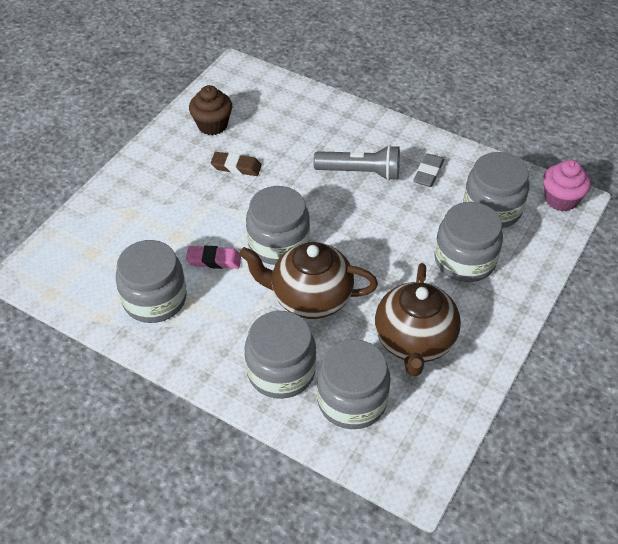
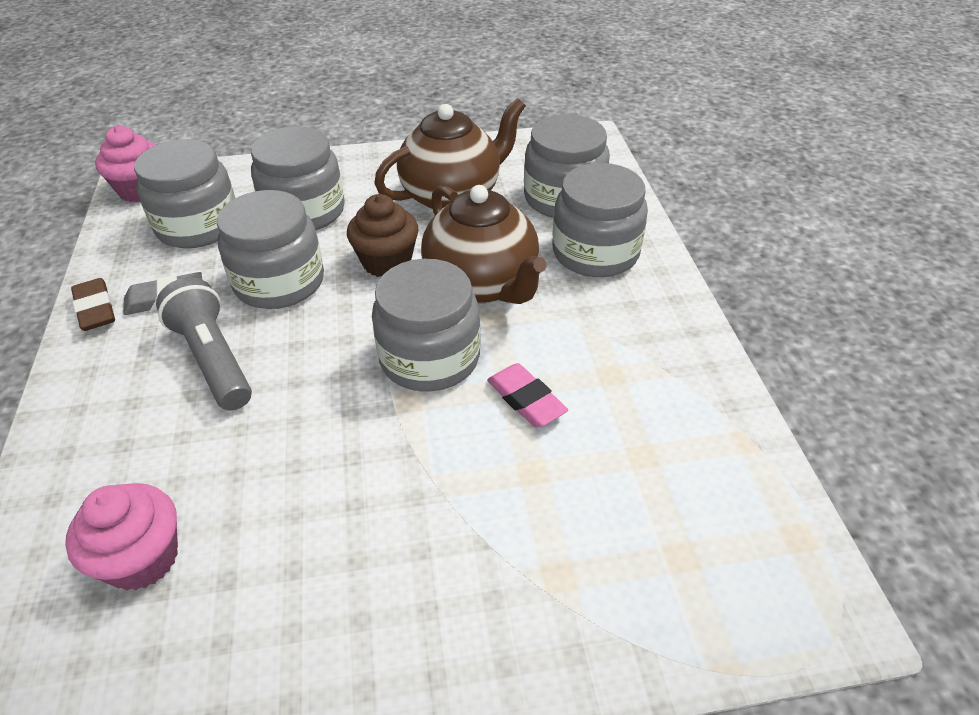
camera: 130 degrees left, 5 degrees down
grey jar [115,240,187,323] -> grey jar moved to [217,190,324,309]
brown cupcake [189,85,232,135] -> brown cupcake moved to [347,194,419,277]
brown eraser [210,152,262,176] -> brown eraser moved to [71,278,115,331]
none -> pink cupcake [65,483,178,591]

